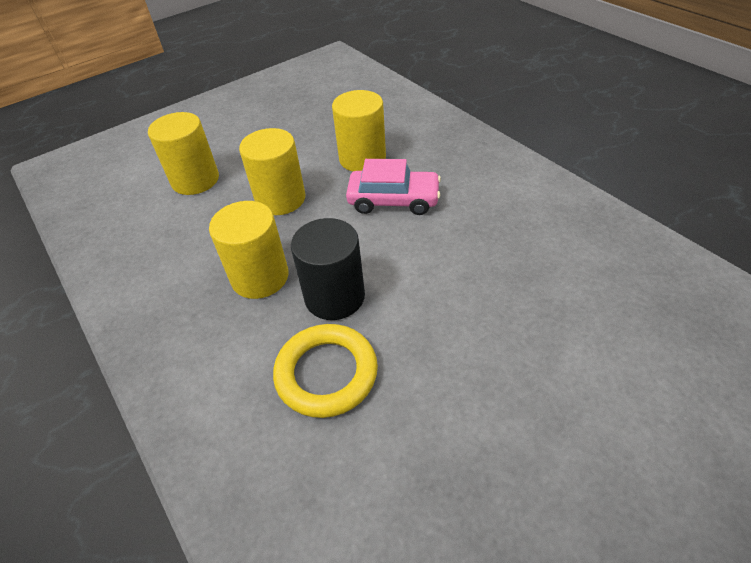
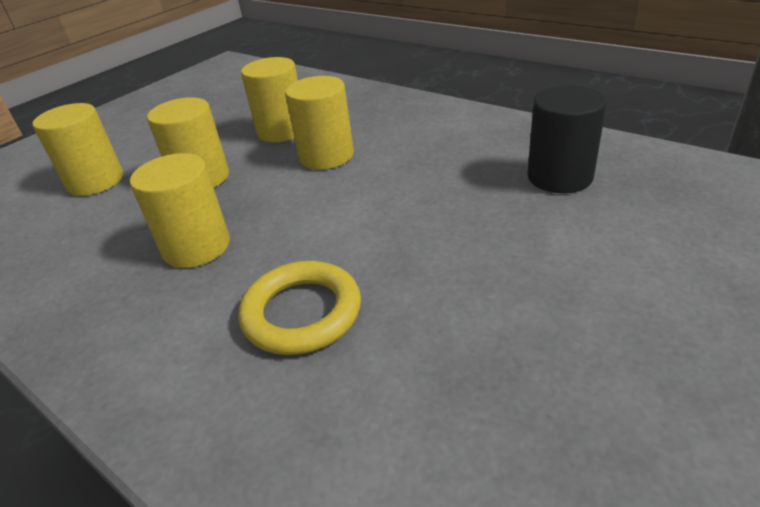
camera: 15 degrees left, 10 degrees down
black cylinder [291,218,365,320] -> black cylinder moved to [527,85,607,193]
pink car [346,159,441,215] -> yellow cylinder [285,76,354,170]

